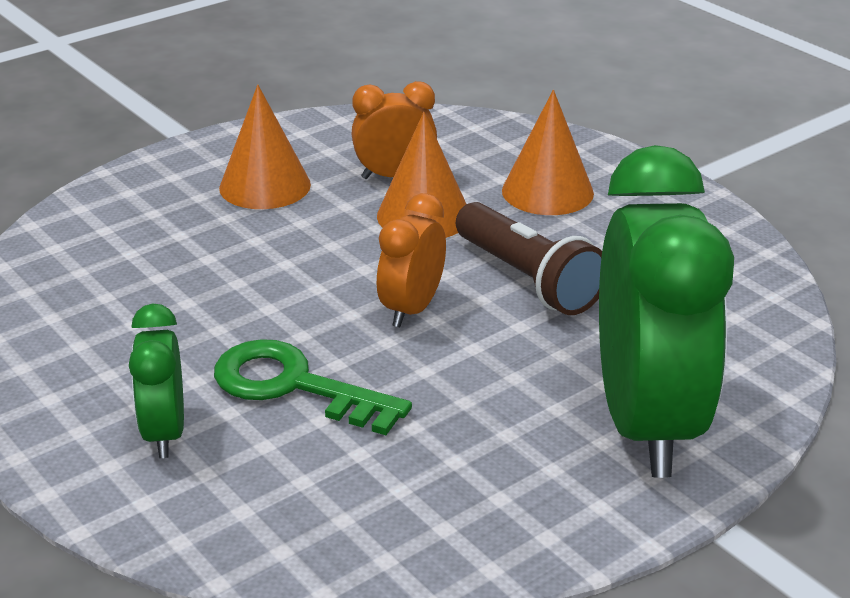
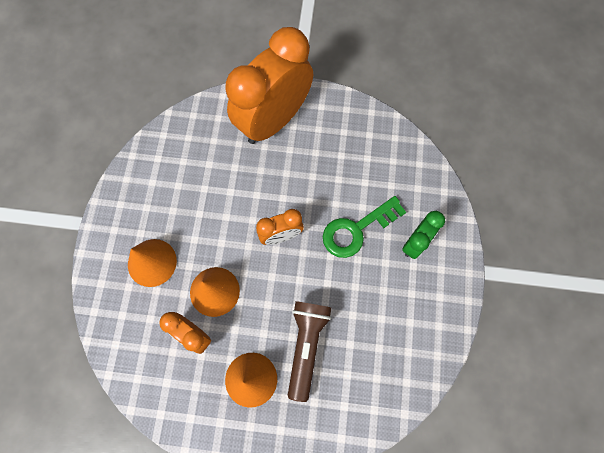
camera: 135 degrees left, 40 degrees up
green key [214,339,412,435] -> green key turned 75 degrees clockwise [323,196,406,258]
brown flashlight [456,202,602,315] -> brown flashlight moved to [288,301,331,402]
green clock [599,145,734,478] -> orange clock [225,27,313,144]

